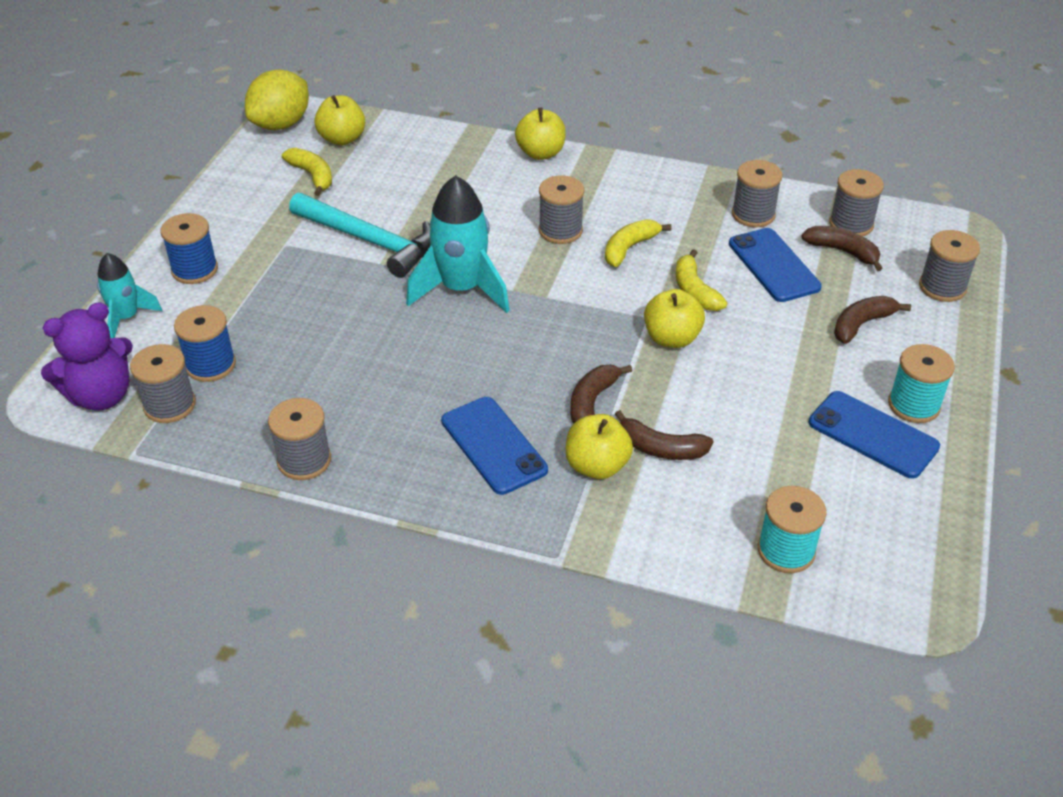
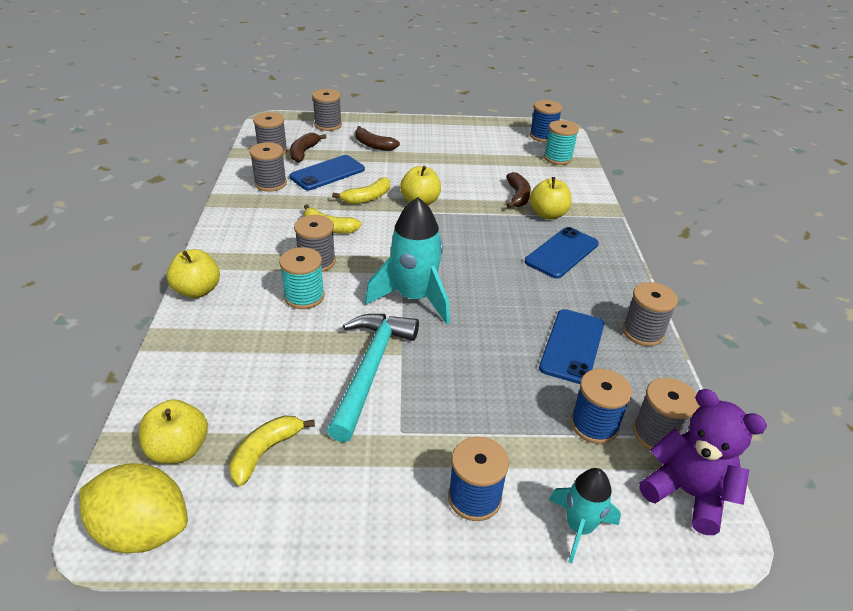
camera: 110 degrees left, 5 degrees down
brown banana [570,365,632,424] -> none
blue phone [808,391,940,478] -> blue phone moved to [539,309,604,384]
turquoise spool [888,344,955,423] -> turquoise spool moved to [279,247,325,309]
none -> blue spool [530,100,562,142]

